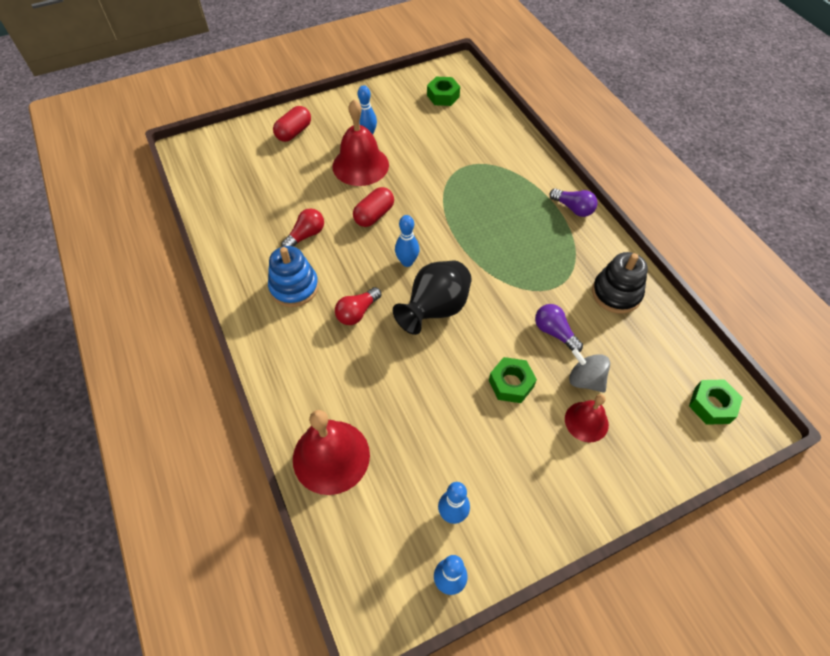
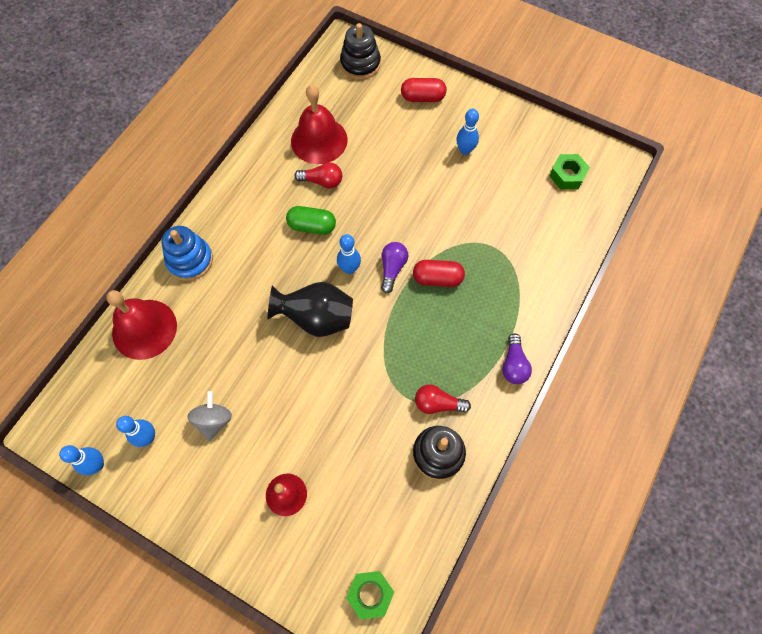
camera: 55 degrees right, 10 degrees up
blue stacking toy [268,246,319,307] -> blue stacking toy moved to [162,226,213,281]
red bell [332,99,389,186] -> red bell moved to [291,85,348,164]
red light bulb [335,287,381,325] -> red light bulb moved to [415,384,471,414]
red capsule [353,187,394,227] -> red capsule moved to [413,260,465,287]
green nut [489,357,537,403] -> none
purple light bulb [535,304,583,352] -> purple light bulb moved to [381,242,408,293]
grey spinning top [569,349,610,393] -> grey spinning top moved to [187,391,232,441]
none -> green capsule [286,206,336,235]
none -> black stacking toy [340,23,381,79]

